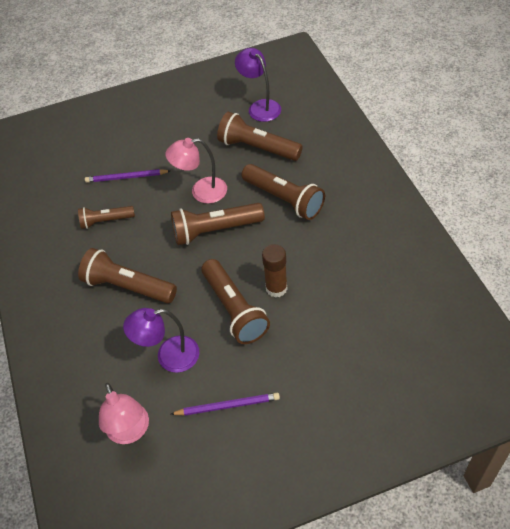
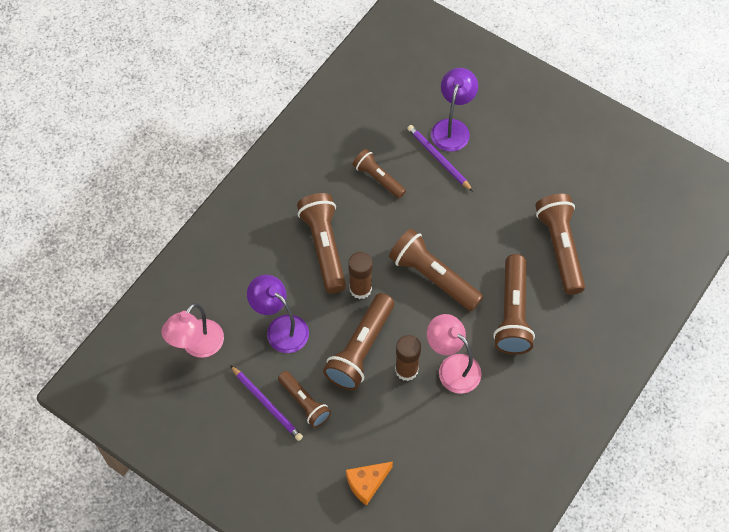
camera: 50 degrees right, 10 degrees up
pink lamp [165,138,227,204] -> pink lamp moved to [427,314,481,394]
purple lamp [235,48,281,122] -> purple lamp moved to [431,68,478,152]
none -> brown flashlight [278,371,331,428]
none -> orange cheese [346,461,393,506]
none -> brown glue stick [348,252,373,299]

